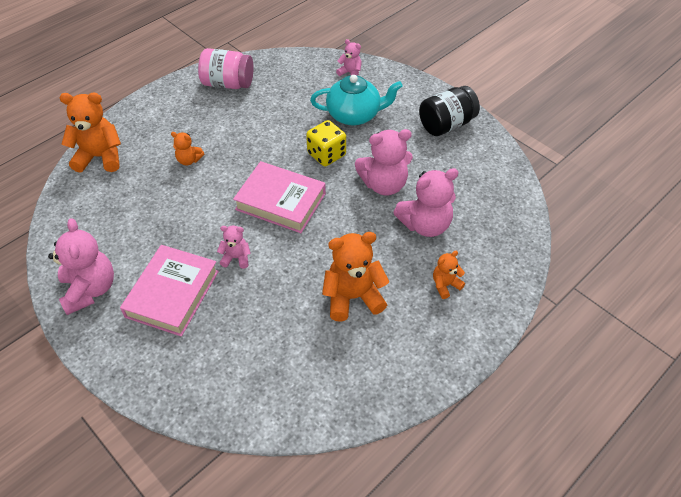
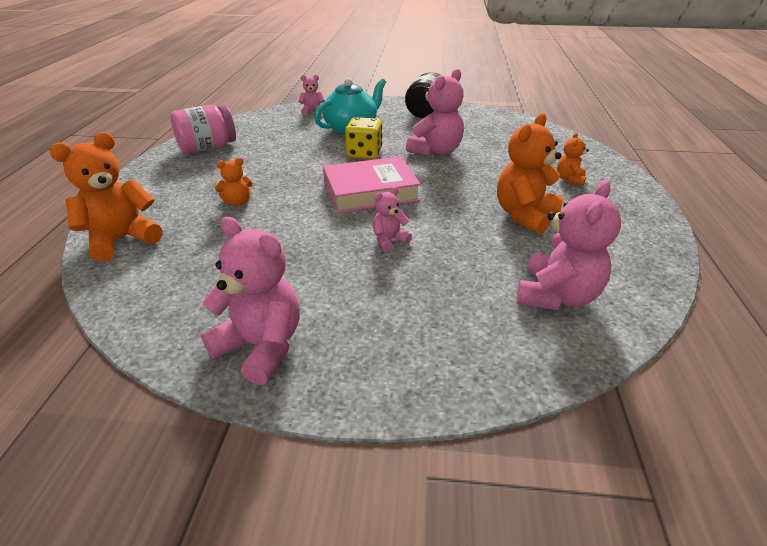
camera: 40 degrees left, 15 degrees down
pink book [120,245,219,336] -> none
pink teddy bear [393,168,459,237] -> pink teddy bear moved to [517,180,621,310]

